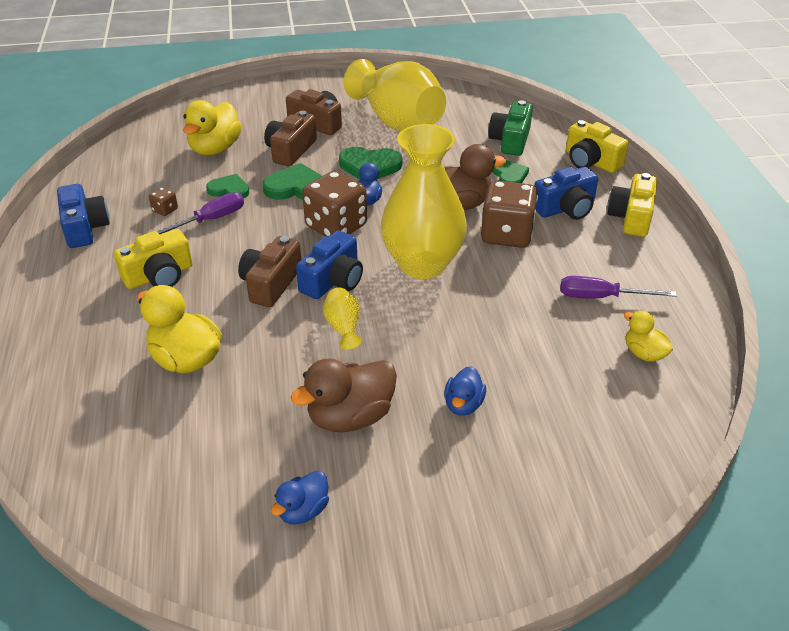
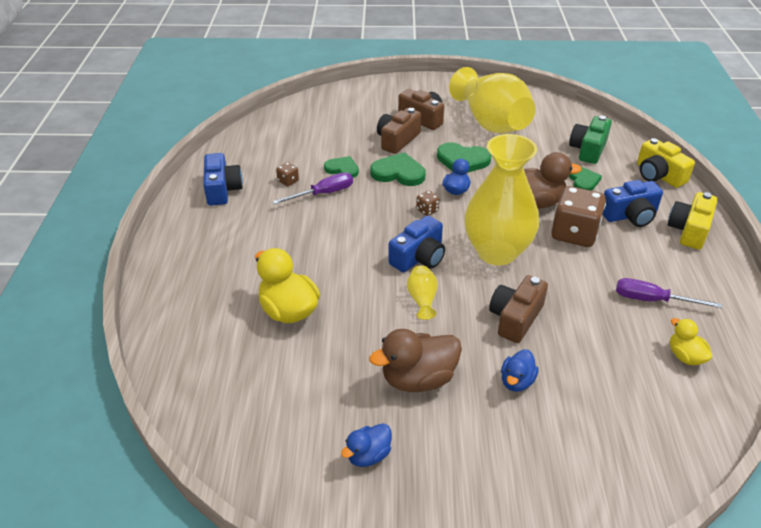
camera: 10 degrees right, 0 degrees up
yellow camera [114,229,193,289] -> none
yellow duck [183,100,242,155] -> none
brown camera [238,236,302,307] -> brown camera moved to [489,275,548,343]
brown dice [302,171,367,237] -> brown dice [416,191,440,216], size x0.43

